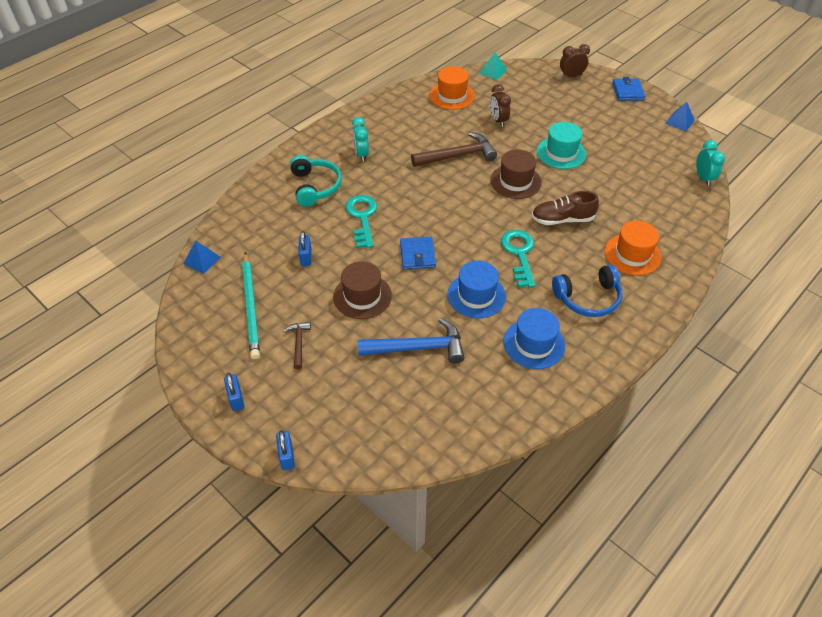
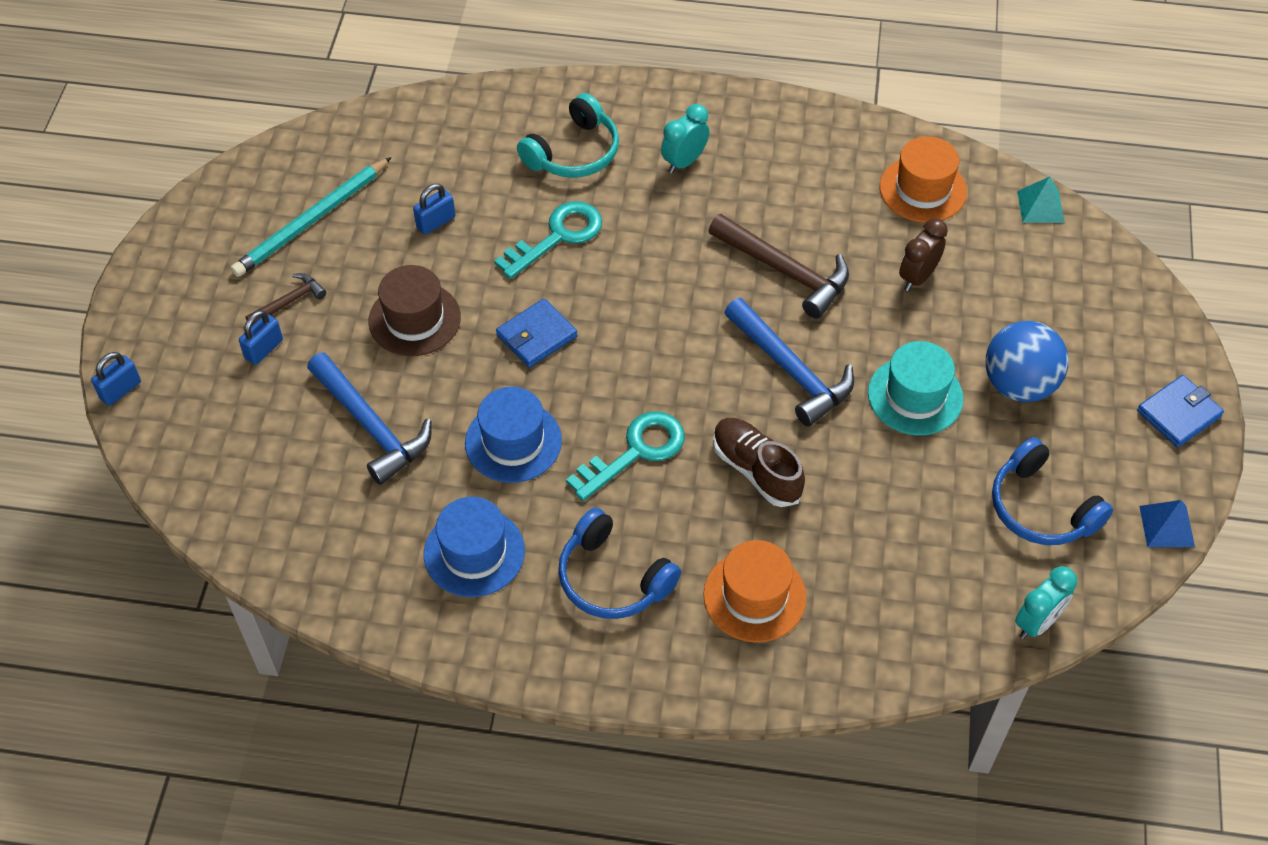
camera: 55 degrees right, 5 degrees up
blue pyramid [183,240,221,274] -> none
blue padlock [224,373,244,411] -> blue padlock moved to [239,310,283,365]
brown hat [490,149,542,199] -> blue hammer [724,298,854,427]
brown clock [560,44,590,78] -> none
none -> blue ball [986,321,1069,402]
none -> blue headphones [992,437,1113,545]

